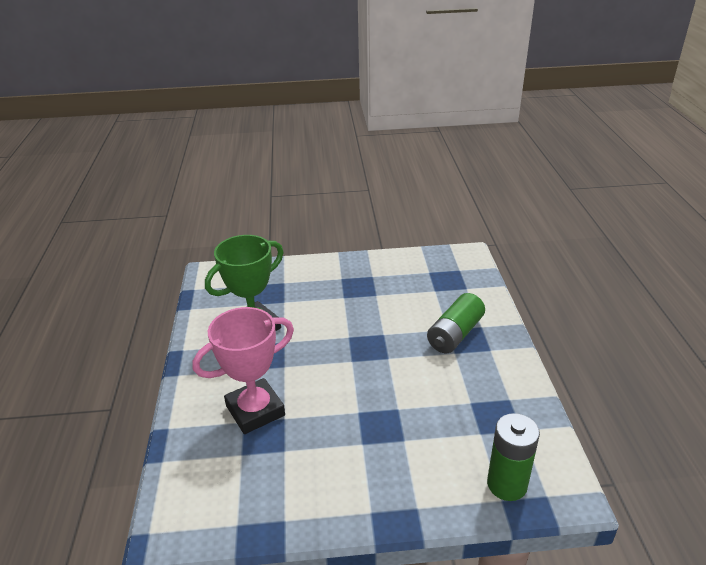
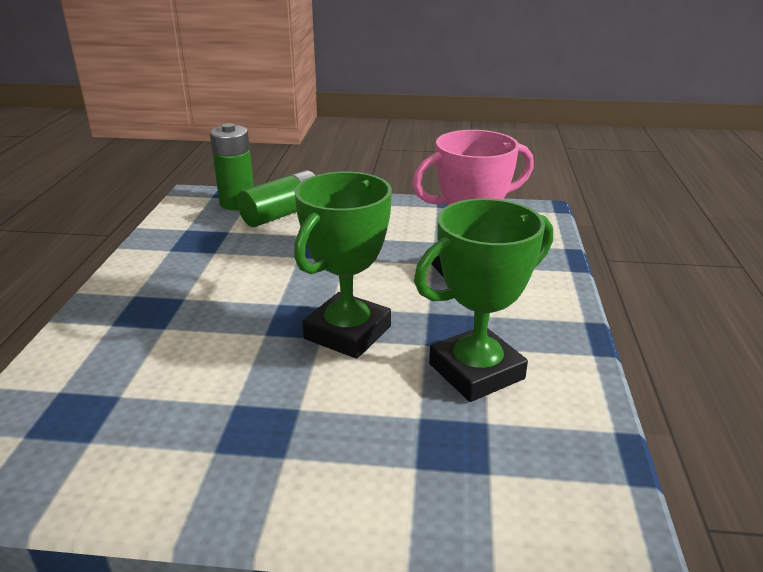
camera: 170 degrees left, 5 degrees down
green battery [427,293,485,353] -> green battery moved to [237,170,315,227]
none -> green trophy [294,171,392,359]

